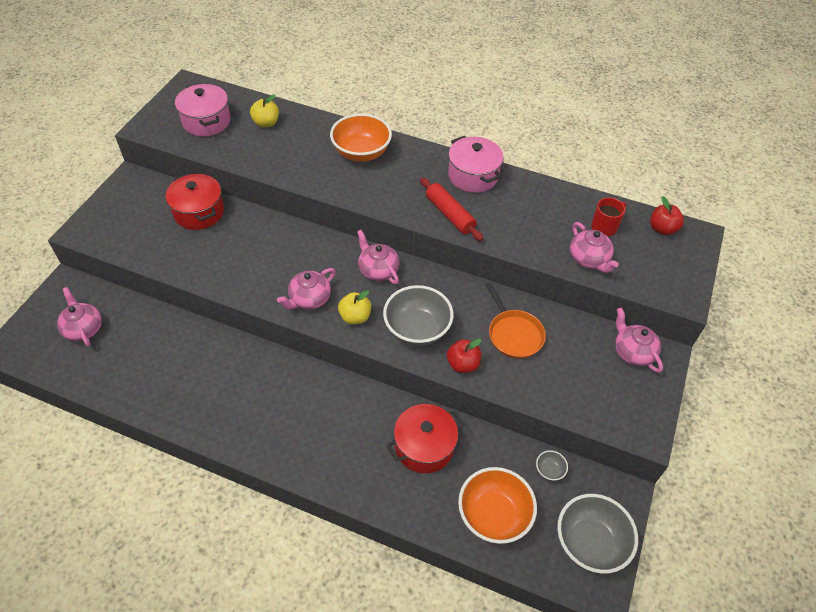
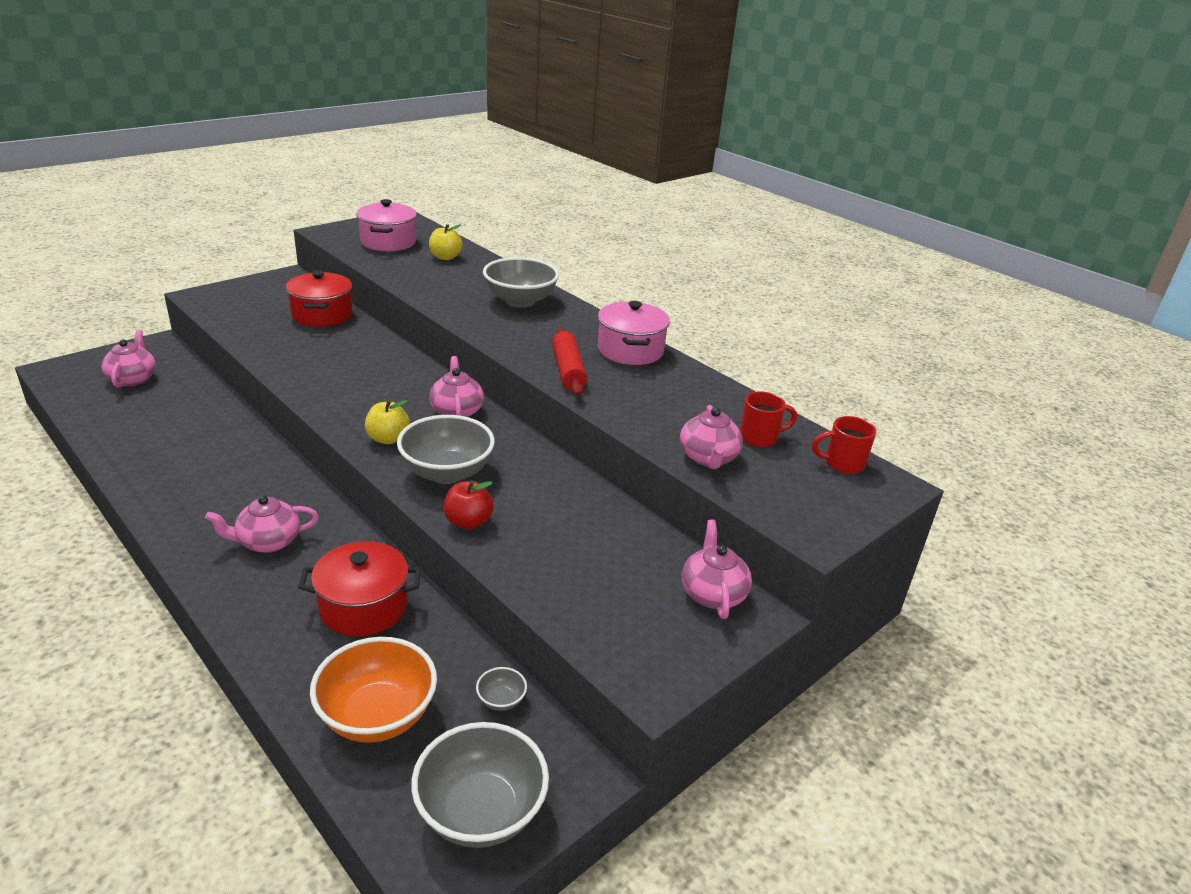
camera: 25 degrees right, 20 degrees down
pink teapot [277,268,336,310] -> pink teapot moved to [205,495,319,553]
orange bowl [330,114,392,162] -> grey bowl [483,257,559,308]
orange pan [485,282,546,359] -> none
red apple [650,196,684,235] -> red mug [812,416,876,474]

